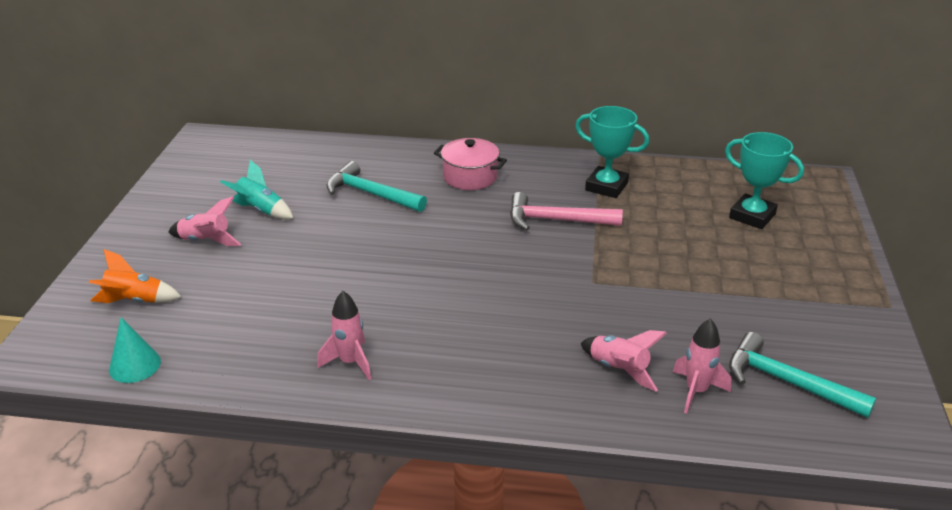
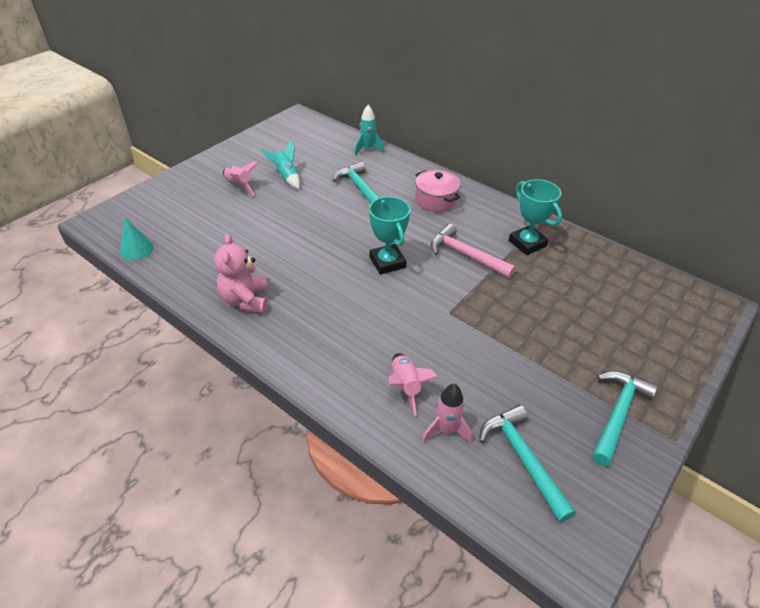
camera: 30 degrees right, 10 degrees up
orange rocket [89,249,181,303] -> none
pink rocket [317,291,371,380] -> pink teddy bear [214,234,268,313]
turquoise trophy [725,132,804,229] -> turquoise trophy moved to [369,197,411,275]
none -> turquoise rocket [354,105,384,155]
none -> turquoise hammer [592,371,658,466]

